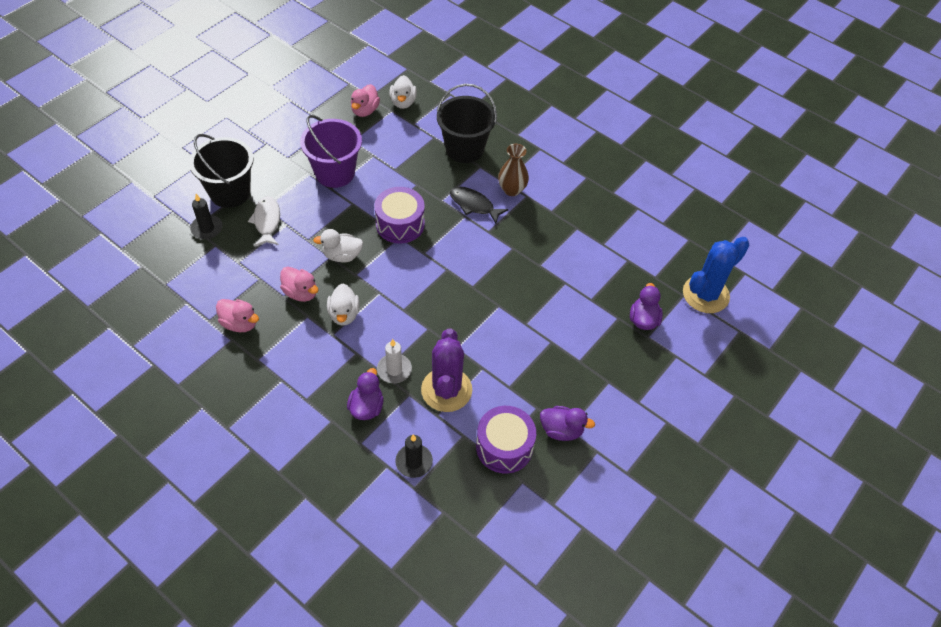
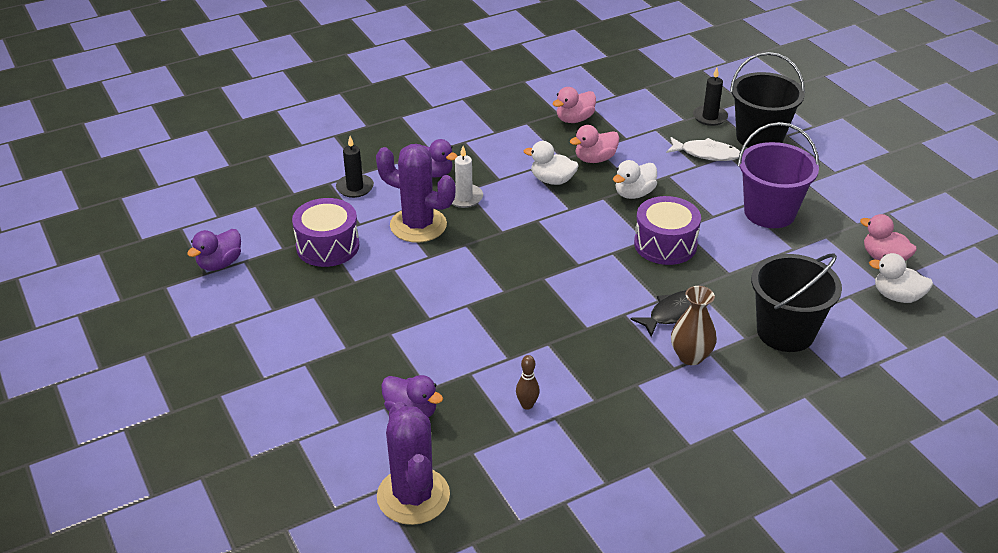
camera: 115 degrees right, 15 degrees down
white duck [313,229,363,263] -> white duck turned 150 degrees counterclockwise [613,160,657,199]
purple duck [540,406,595,441] -> purple duck moved to [187,229,241,271]
blue cactus [683,237,750,313] -> purple cactus [377,402,450,525]
none -> brown bowling pin [516,355,540,410]

